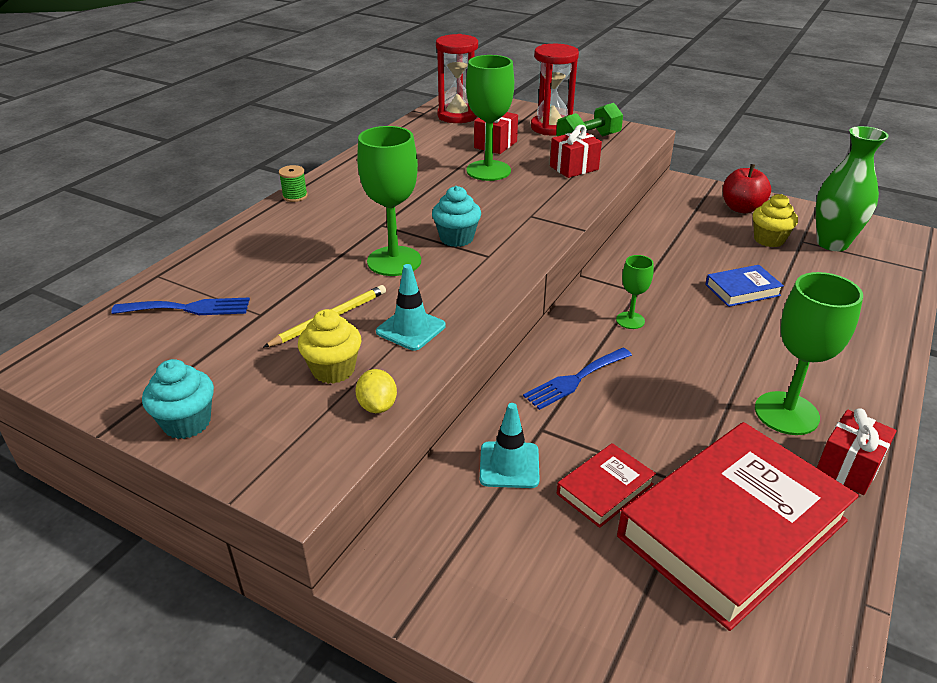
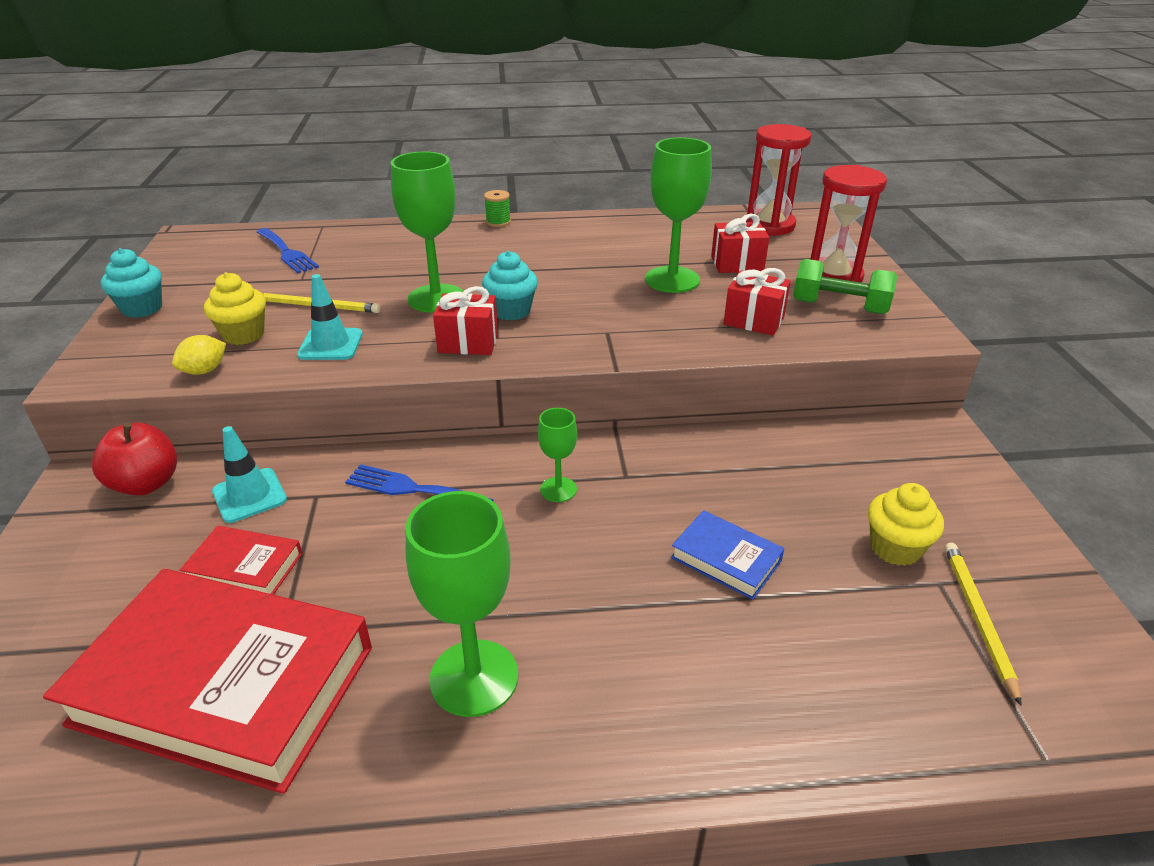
camera: 55 degrees right, 0 degrees up
red apple [723,164,771,213] -> red apple moved to [92,422,177,496]
green vase [816,126,889,251] -> yellow pencil [945,543,1022,706]
red gift [817,409,897,495] -> red gift moved to [433,286,498,355]

